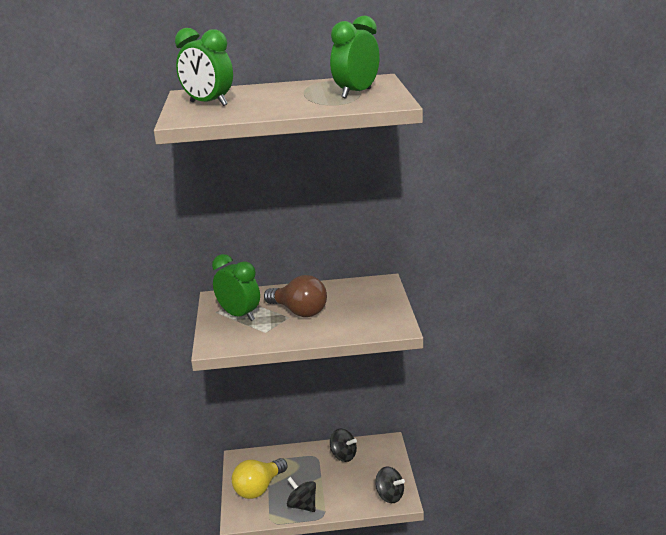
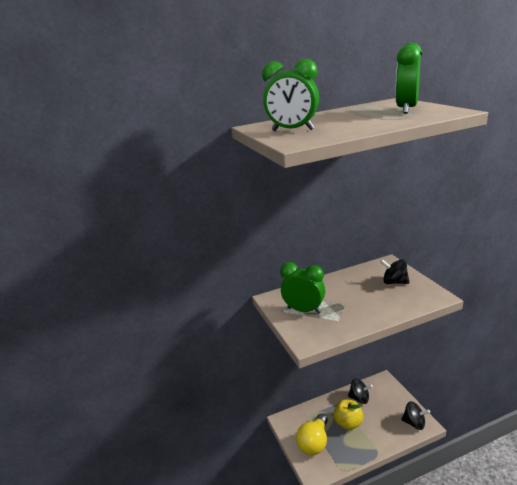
camera: 15 degrees left, 0 degrees up
brown light bulb [264,275,327,317] -> none
black spinning top [287,477,316,512] -> black spinning top moved to [380,259,410,284]
none -> yellow apple [333,399,364,430]

